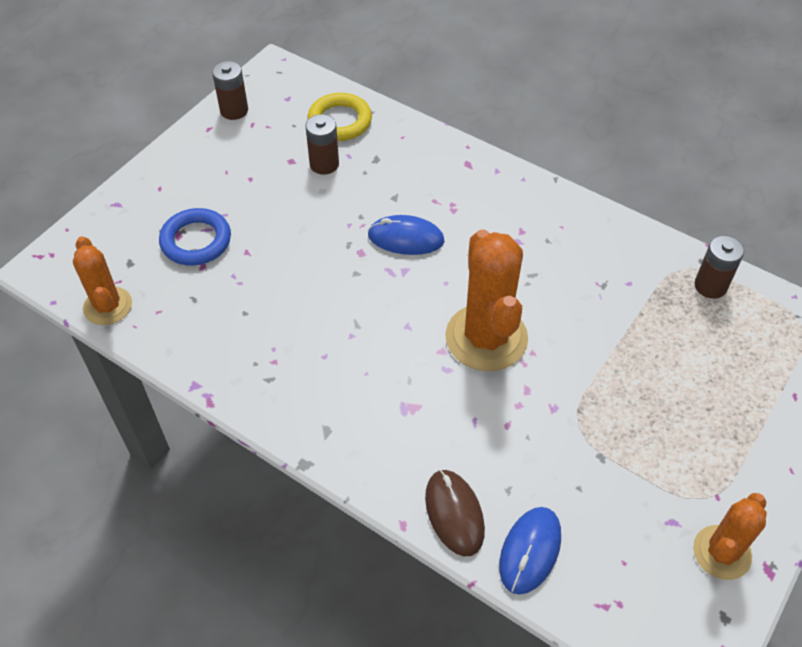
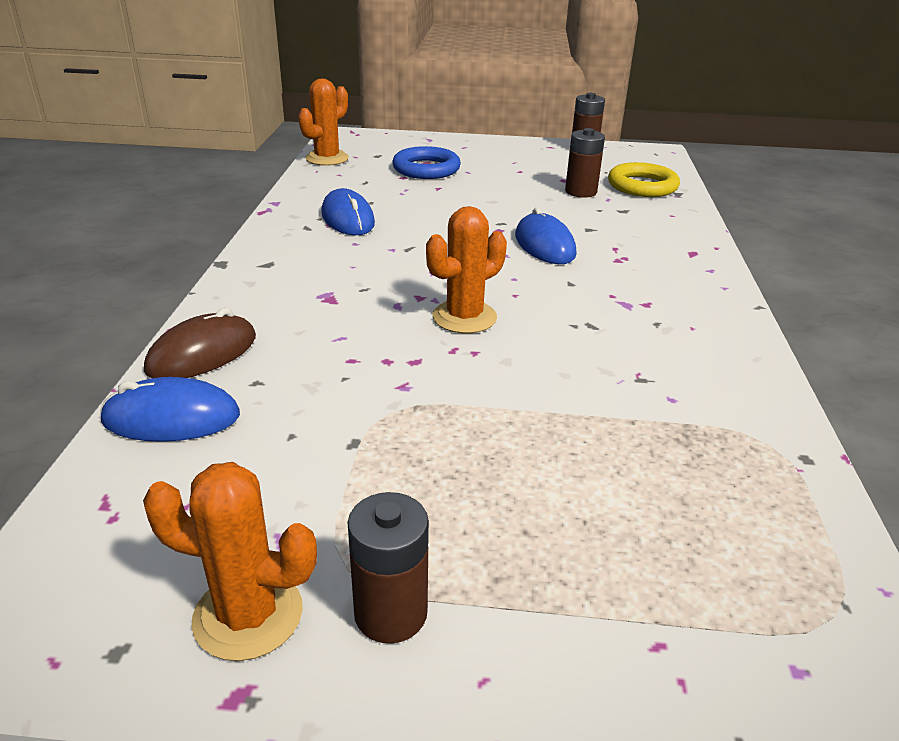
camera: 60 degrees right, 20 degrees down
orange cactus [445,229,528,371] -> orange cactus [426,206,507,333], size x0.60
brown battery [695,236,744,299] -> brown battery moved to [347,492,429,644]
none -> blue mouse [321,188,375,235]

